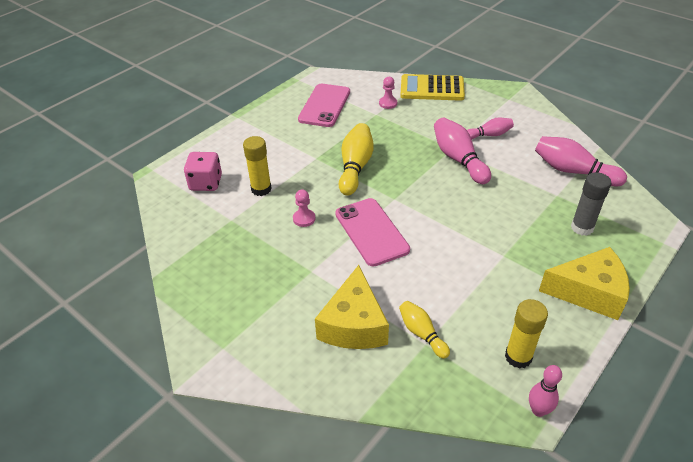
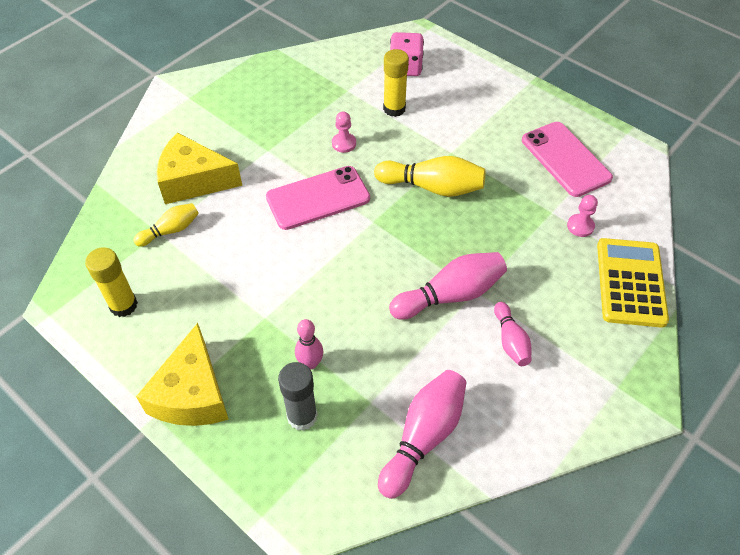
camera: 90 degrees right, 10 degrees up
pink phone [298,84,350,127] -> pink phone turned 45 degrees clockwise [522,122,613,197]
pink bowling pin [529,365,562,417] -> pink bowling pin moved to [295,319,324,369]

